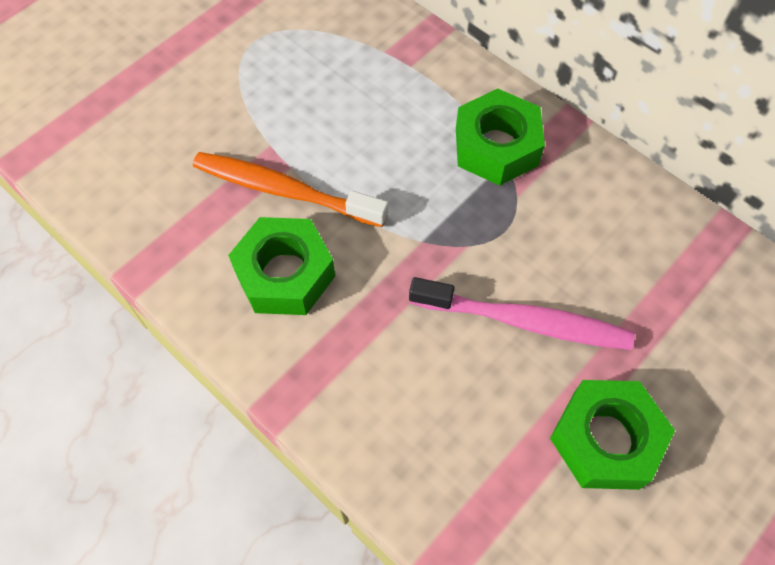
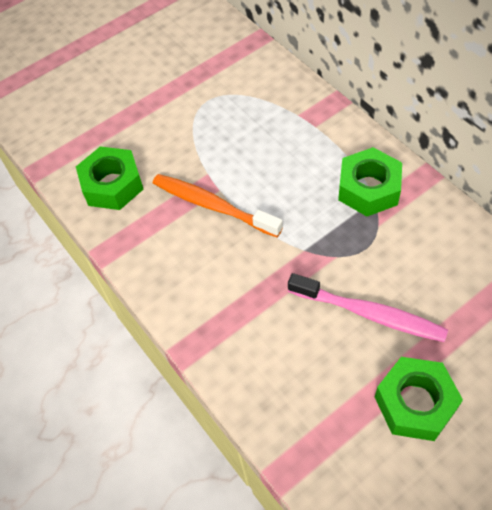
camera: 15 degrees right, 5 degrees down
green nut [228,217,335,315] -> green nut moved to [76,146,143,210]

